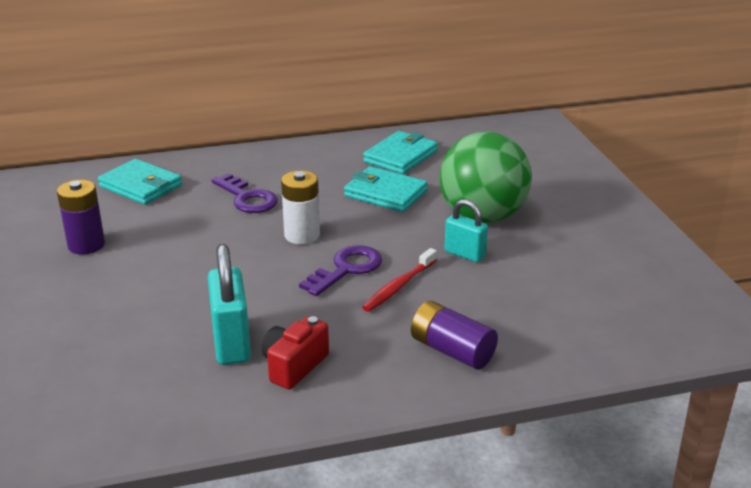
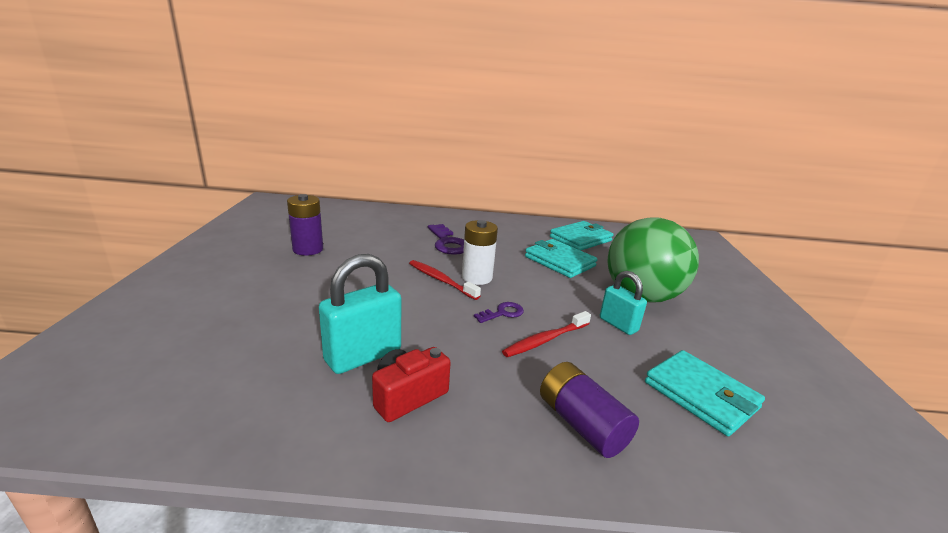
camera: 15 degrees right, 5 degrees down
turquoise wallet [98,159,182,205] -> turquoise wallet moved to [645,350,765,436]
turquoise padlock [208,244,251,365] -> turquoise padlock turned 45 degrees clockwise [319,254,401,374]
purple key [299,245,382,296] -> purple key [474,302,524,323], size x0.59
none -> red toothbrush [409,260,481,300]

